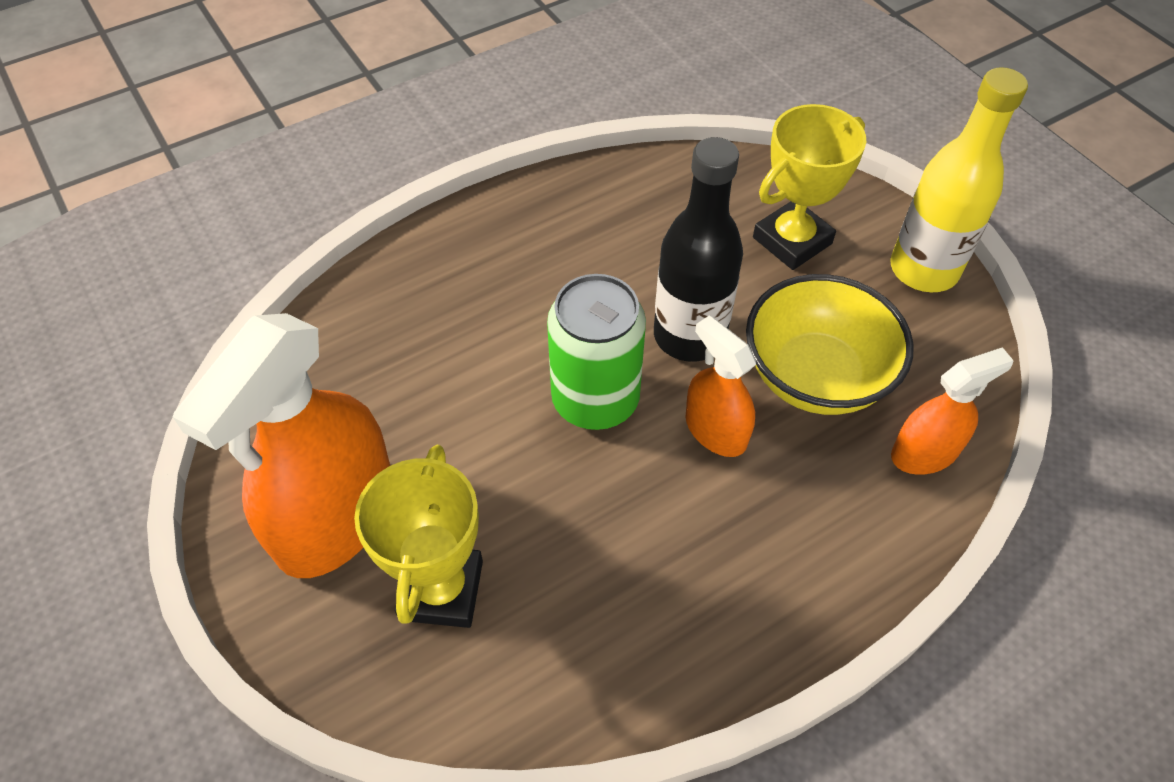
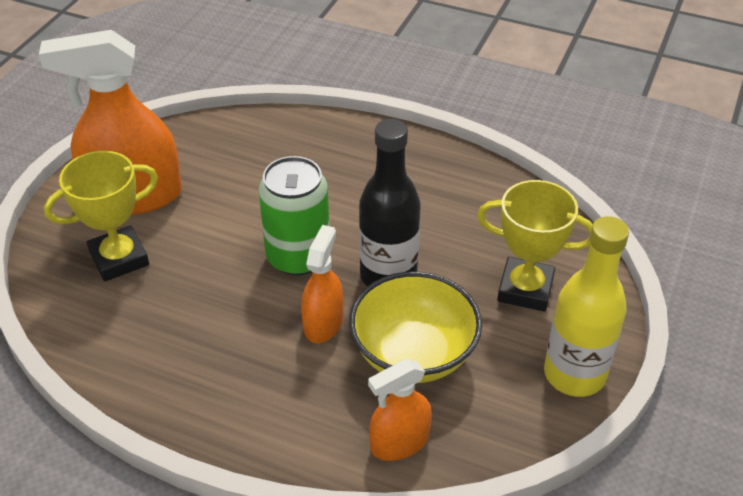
camera: 55 degrees right, 10 degrees down
orange spray bottle [891,347,1014,475] -> orange spray bottle turned 120 degrees clockwise [368,359,432,461]

